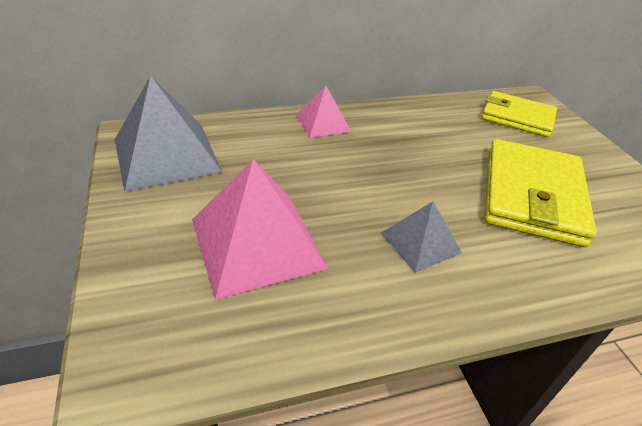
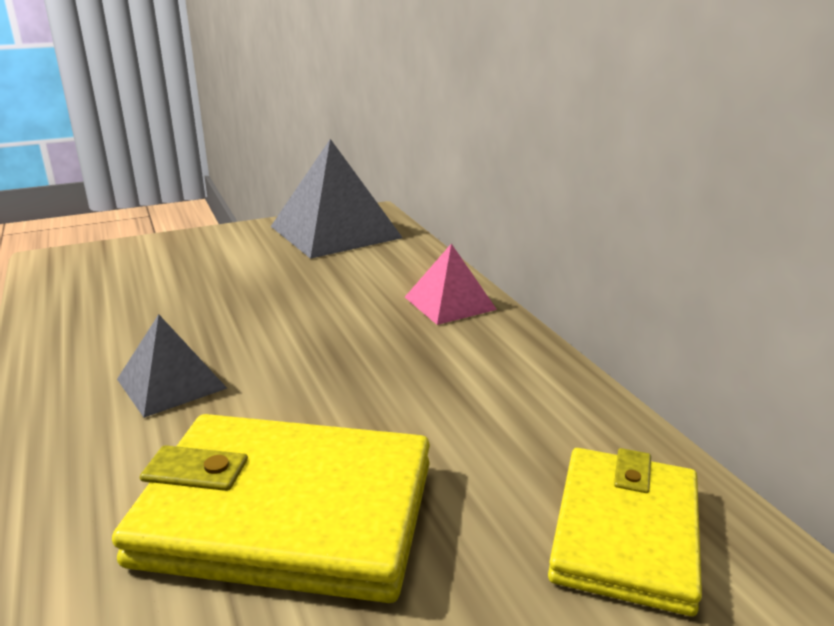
camera: 85 degrees right, 15 degrees down
pink pyramid [192,159,328,300] -> none

